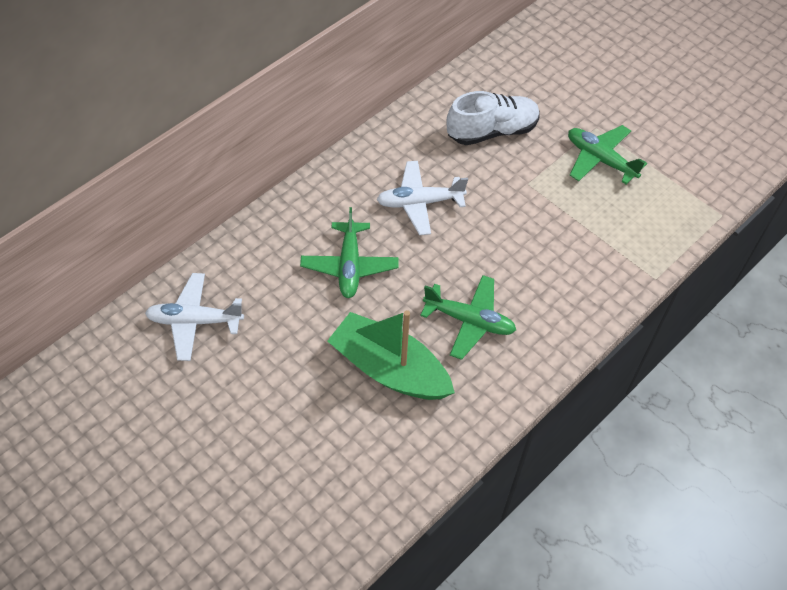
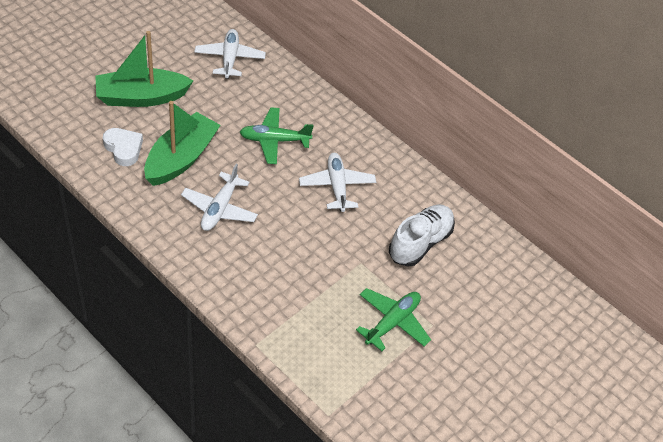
camera: 85 degrees right, 5 degrees down
green plane [420,275,516,360] -> white plane [181,164,258,231]
white shoe [447,91,540,145] -> white shoe turned 120 degrees counterclockwise [389,204,455,267]
none -> green boat [95,31,193,107]
none -> white heart [103,128,143,166]

